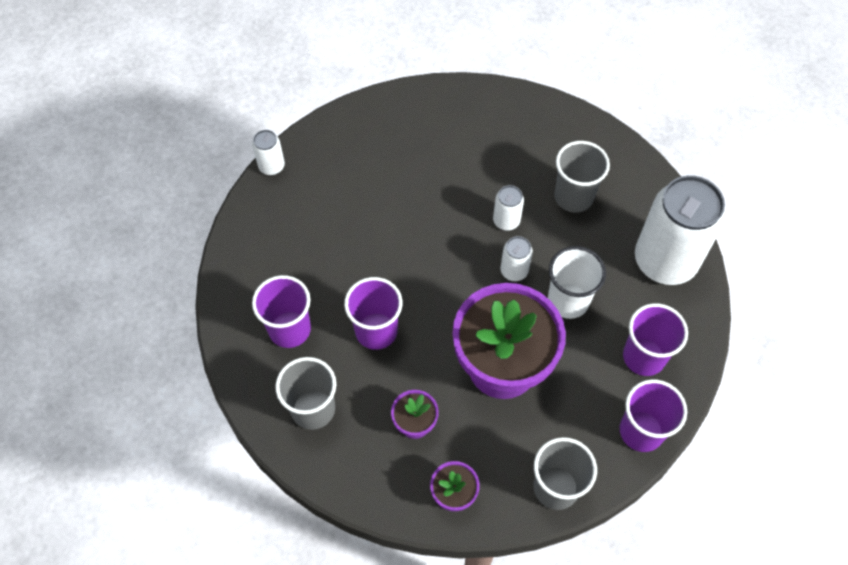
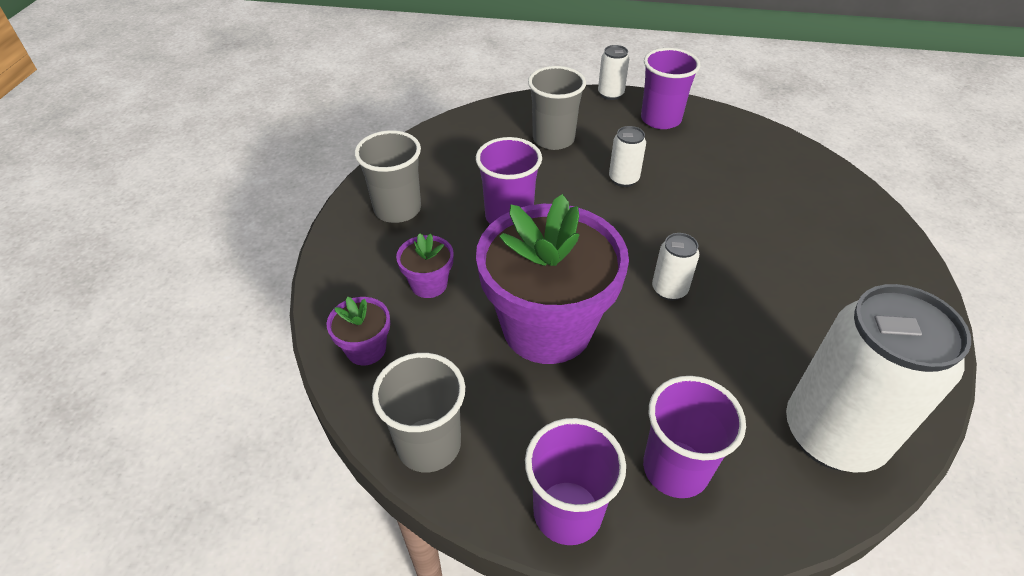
camera: 60 degrees right, 15 degrees down
purple cup [252,275,311,348] -> purple cup moved to [641,48,700,129]
white can [493,185,524,231] -> white can moved to [609,126,646,187]
white cup [548,246,606,319] -> none
grey cup [554,141,610,213] -> grey cup moved to [528,66,586,150]

